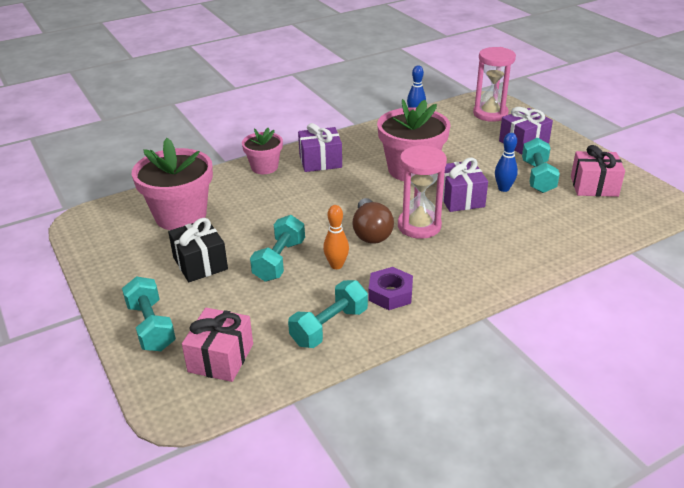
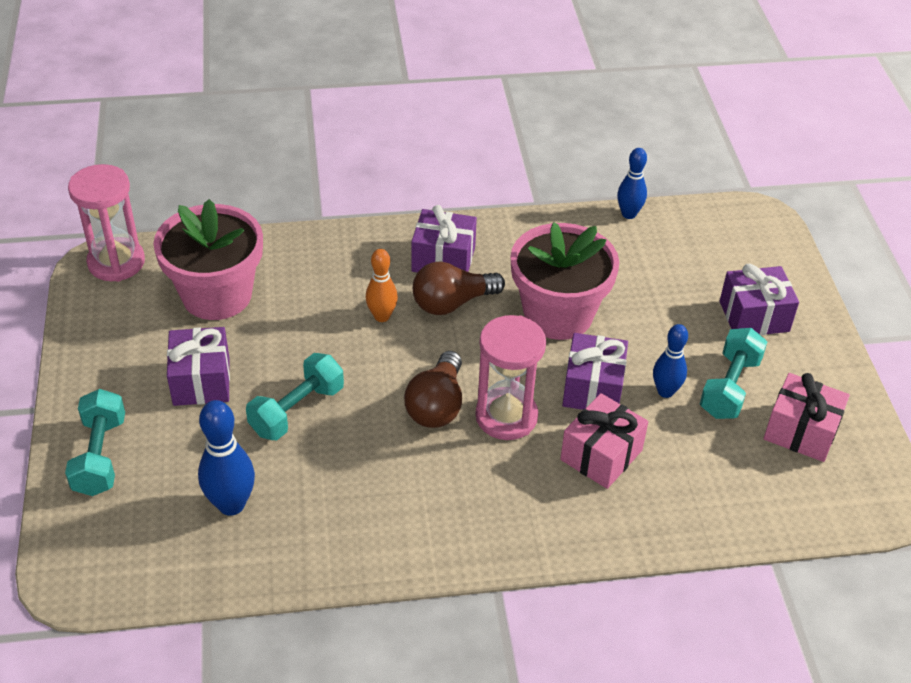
camera: 20 degrees right, 10 degrees up
black gift [168,218,228,282] -> purple gift [167,327,230,406]
pink gift [182,308,253,382] -> pink gift moved to [560,393,648,489]
pink flower pot [242,128,283,174] -> none
turquoise dumbbell [288,280,368,348] -> none
orange bowling pin [323,205,349,269] -> orange bowling pin moved to [366,249,398,322]
purple nut [368,267,413,310] -> none
pink hourglass [473,47,516,122] -> pink hourglass moved to [68,164,145,282]
none -> blue bowling pin [198,400,255,516]
none -> brown light bulb [413,261,505,315]

